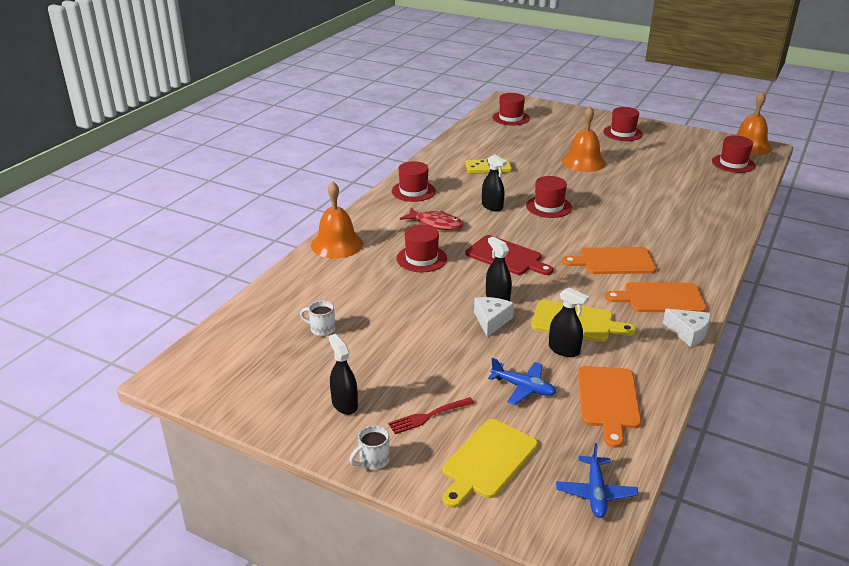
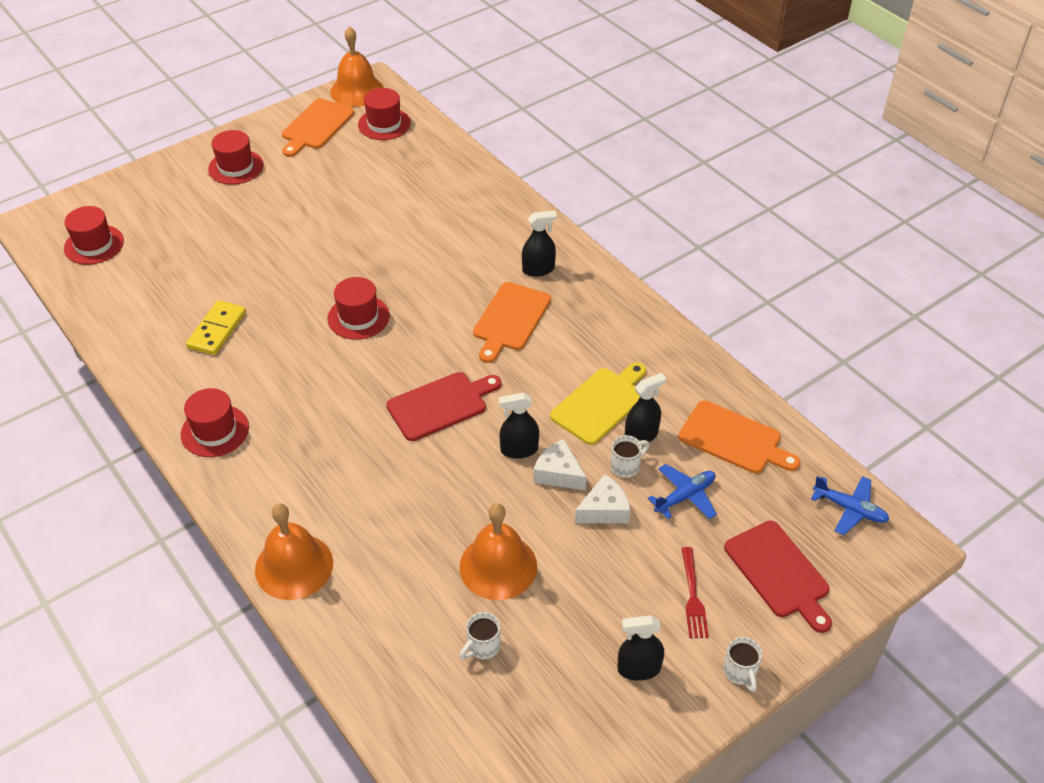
camera: 65 degrees left, 15 degrees up
red hat [396,225,447,272] -> none
red fish [400,208,463,230] -> none
yellow cutting board [443,419,538,508] -> red cutting board [724,521,832,633]
black spray bottle [482,154,507,211] -> black spray bottle moved to [522,211,557,277]
orange bell [562,106,606,172] -> orange bell moved to [460,504,537,600]
orange cutting board [605,282,707,312] -> orange cutting board moved to [282,98,354,157]
white cheese [663,309,711,347] -> white cheese moved to [575,474,630,523]
none -> white mug [610,435,649,478]

